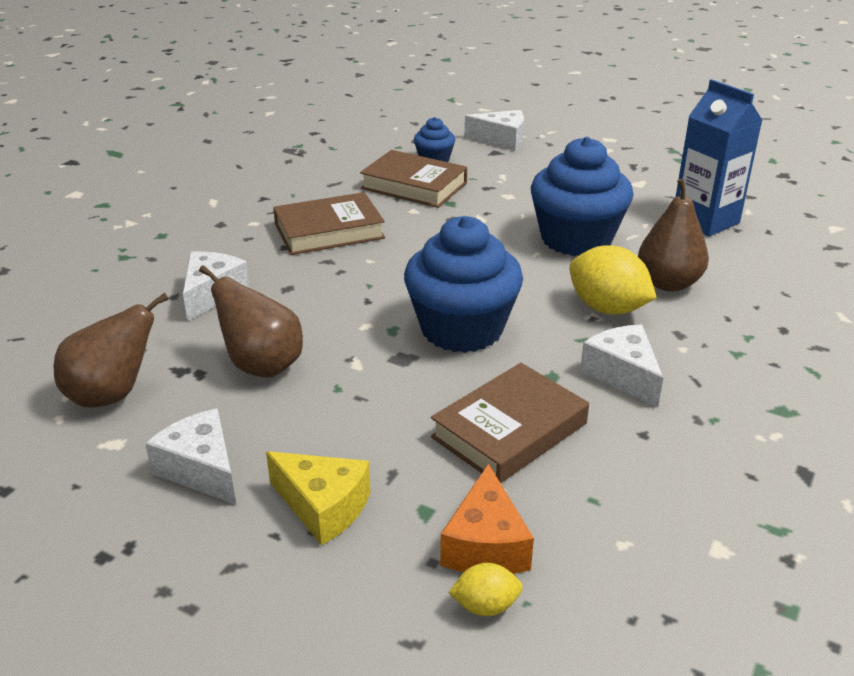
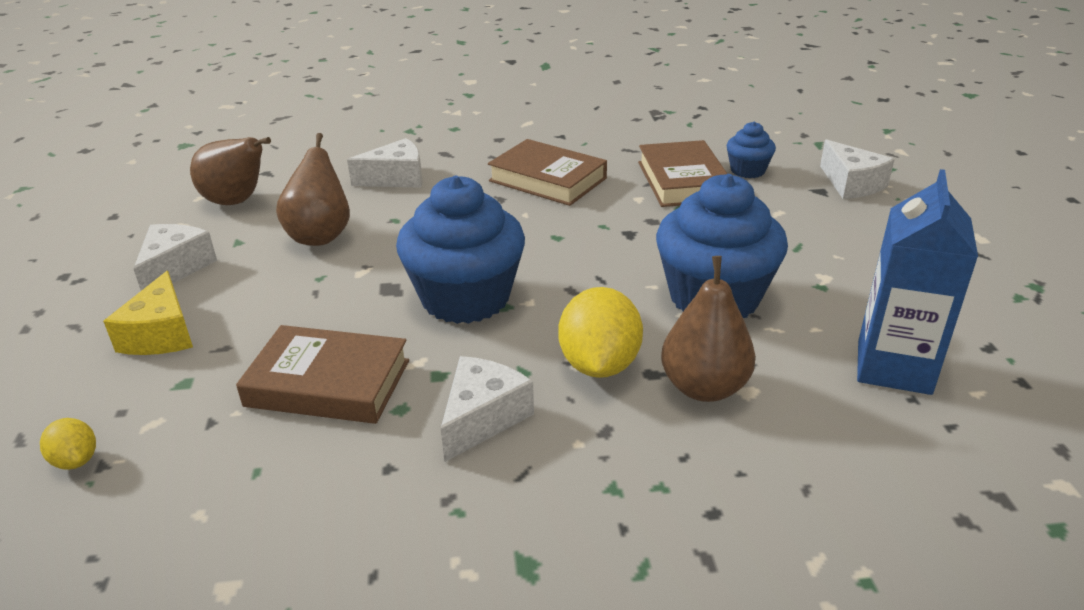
camera: 55 degrees right, 0 degrees up
orange cheese [440,463,534,574] -> none

